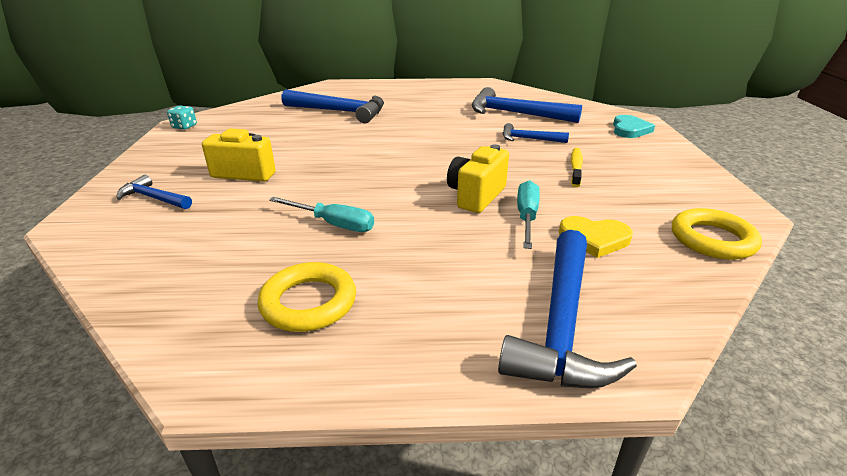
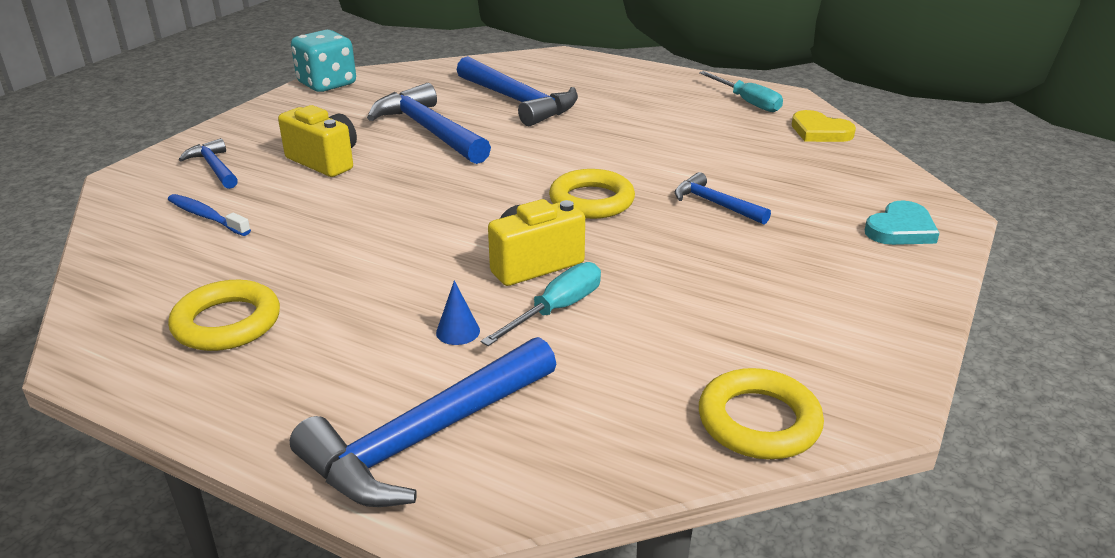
camera: 30 degrees right, 0 degrees up
turquoise dice [167,105,197,130] -> turquoise dice [291,30,356,92], size x1.98
turquoise screwdriver [269,197,374,232] -> turquoise screwdriver moved to [699,71,783,112]
blue hammer [472,87,582,123] -> blue hammer moved to [367,83,491,164]
yellow heart [559,216,633,258] -> yellow heart moved to [792,110,856,142]
yellow toothbrush [571,148,583,187] -> none
none -> blue toothbrush [168,194,251,236]
none -> blue cone [436,280,480,345]
none -> yellow ring [549,169,635,219]

